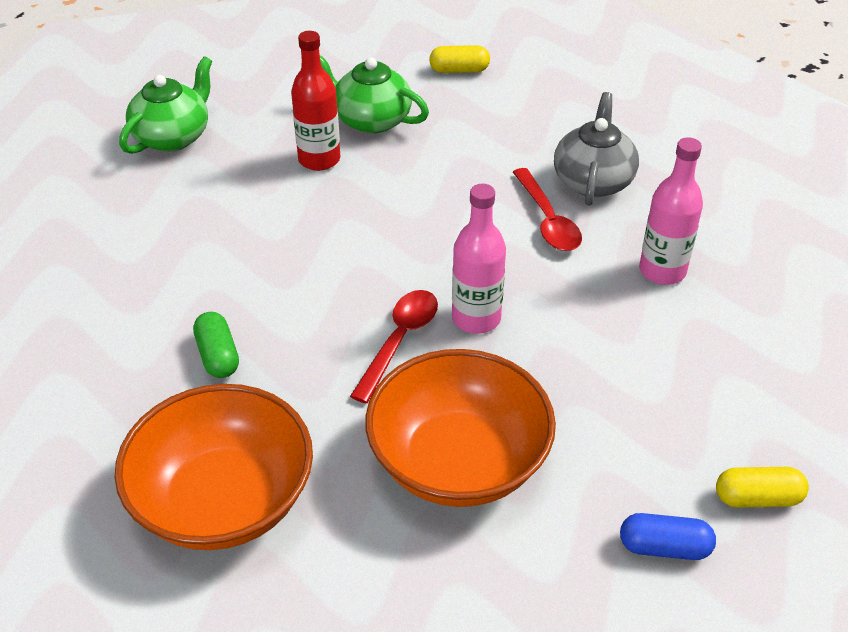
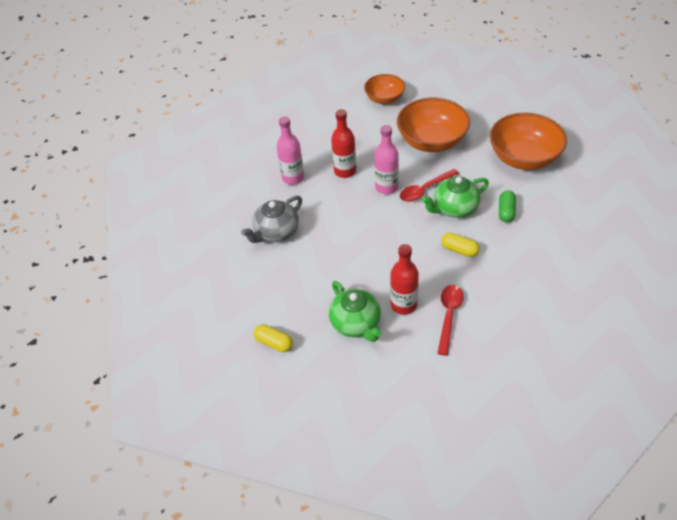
camera: 145 degrees left, 5 degrees up
green teapot [119,56,212,154] -> green teapot moved to [422,176,489,218]
red spoon [513,168,582,251] -> red spoon moved to [437,285,463,356]
blue capsule [620,513,716,560] -> orange bowl [364,74,405,104]
yellow capsule [716,467,809,507] -> yellow capsule moved to [441,233,480,257]
none -> red bottle [331,109,356,178]

